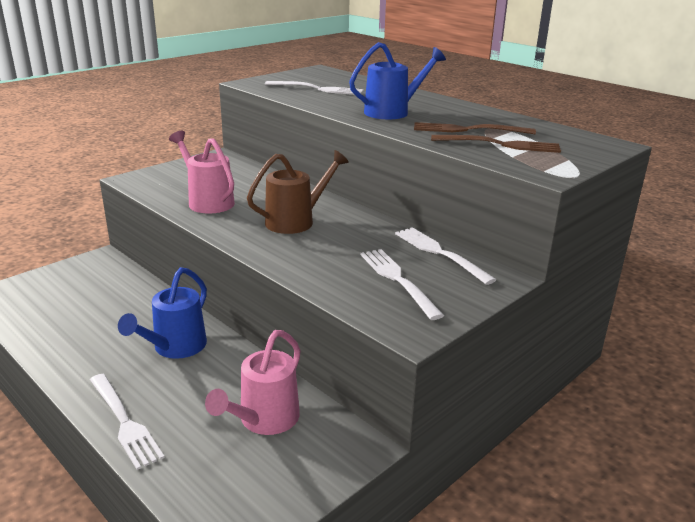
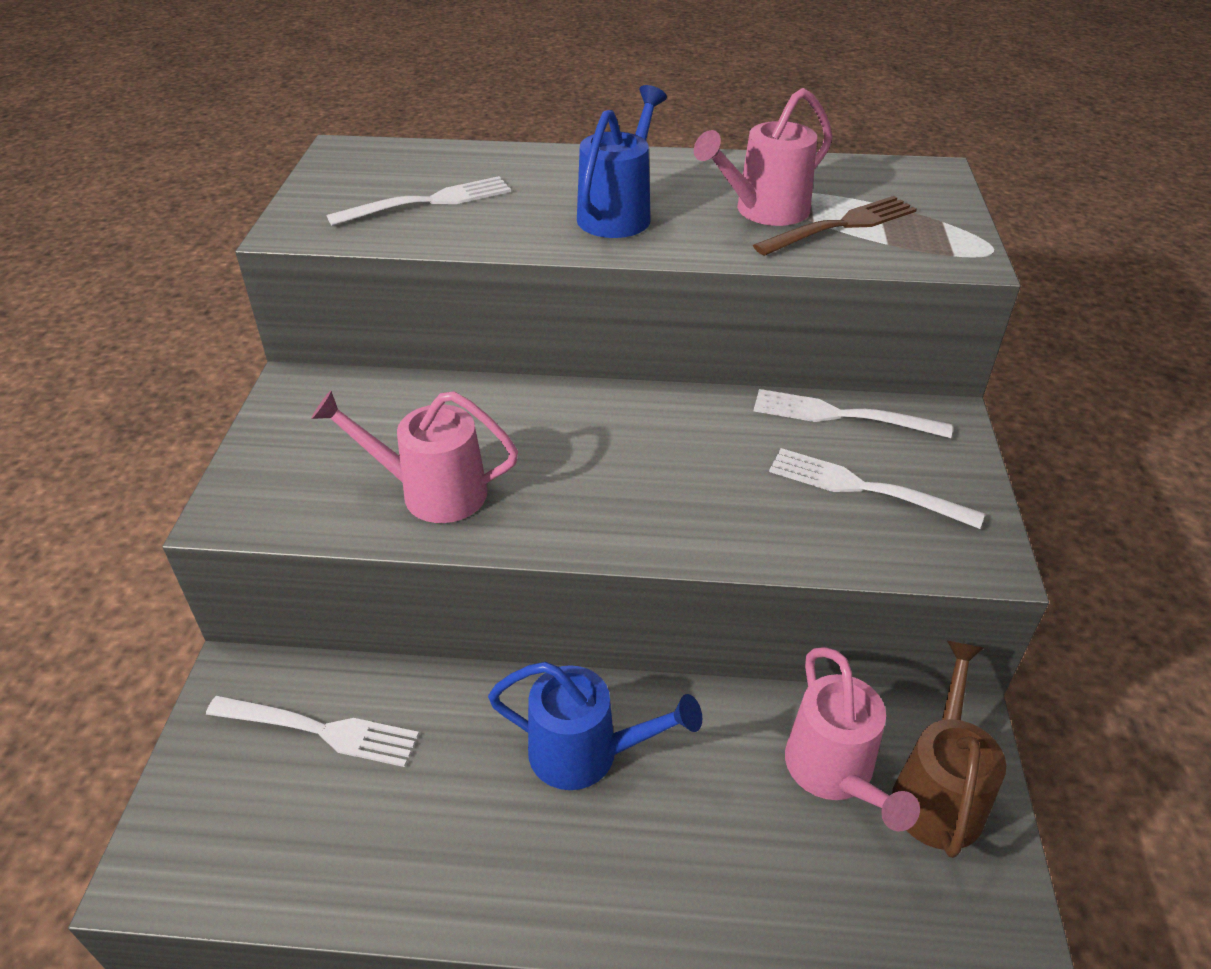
camera: 40 degrees left, 15 degrees up
white fork [90,374,165,470] -> white fork moved to [206,695,419,767]
blue watering can [118,267,207,359] -> blue watering can turned 60 degrees counterclockwise [488,662,702,790]
brown watering can [247,150,349,234] -> brown watering can moved to [892,641,1006,858]
brown fork [414,122,536,134] -> pink watering can [694,88,833,226]

